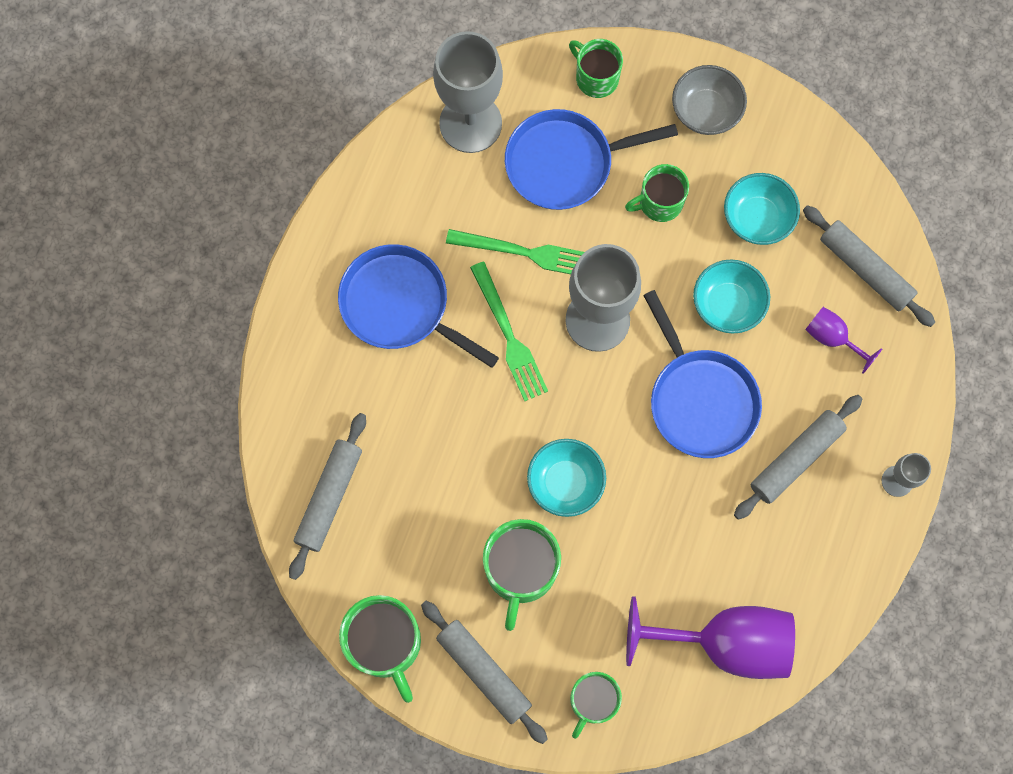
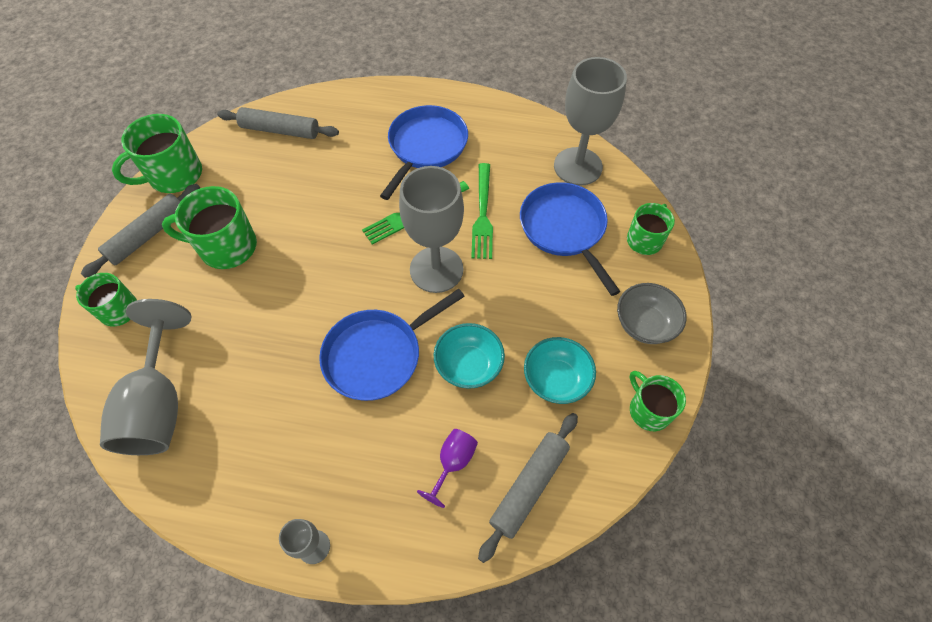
camera: 80 degrees right, 15 degrees down
turquoise bowl [527,439,606,517] -> none
green mug [625,164,689,222] -> green mug moved to [630,371,686,431]
purple goblet [626,596,795,679] -> grey goblet [100,299,192,455]
grey rolling pin [734,395,862,520] -> none

